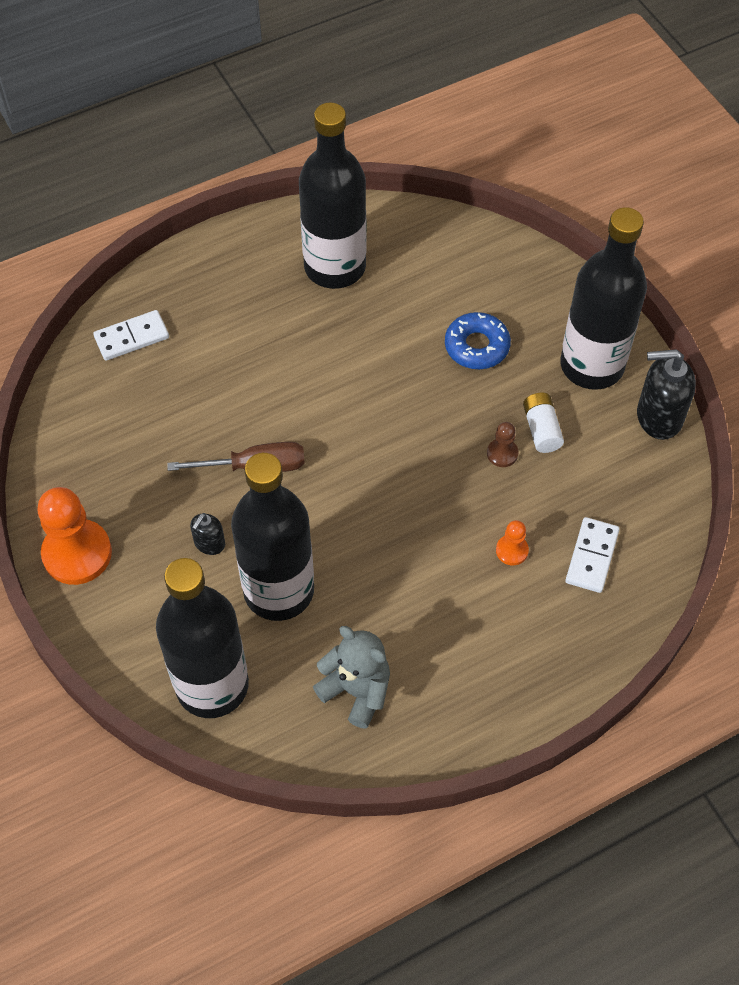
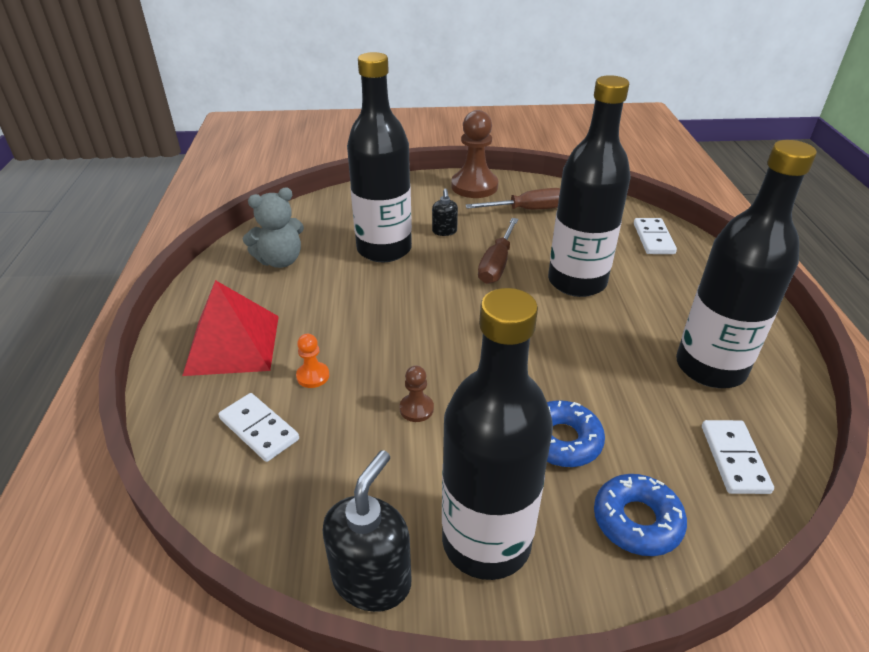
camera: 115 degrees right, 20 degrees down
orange pawn [37,487,112,585] -> brown pawn [451,110,498,198]
black bottle [156,558,249,718] -> black bottle moved to [548,75,631,297]
black soap dispenser [190,513,225,555] -> black soap dispenser turned 150 degrees counterclockwise [432,188,458,236]
white battery [523,393,564,453] -> none
none -> red pyramid [182,280,279,376]
none -> brown screwdriver [466,188,560,210]
none -> blue donut [594,474,687,556]
none -> white domino [702,420,774,494]

